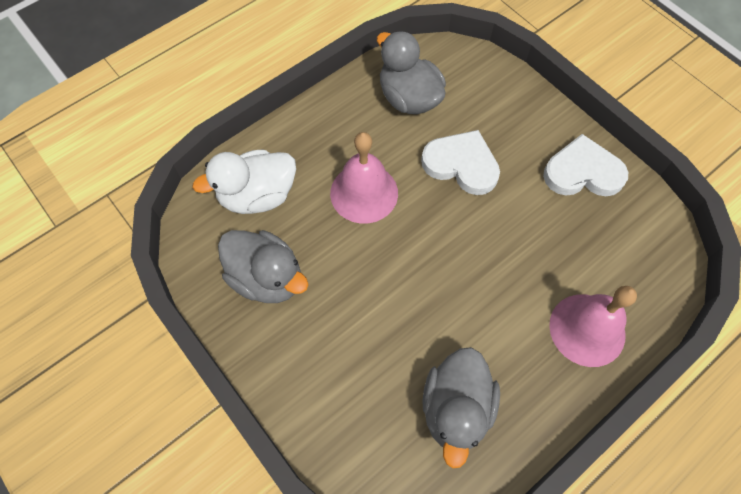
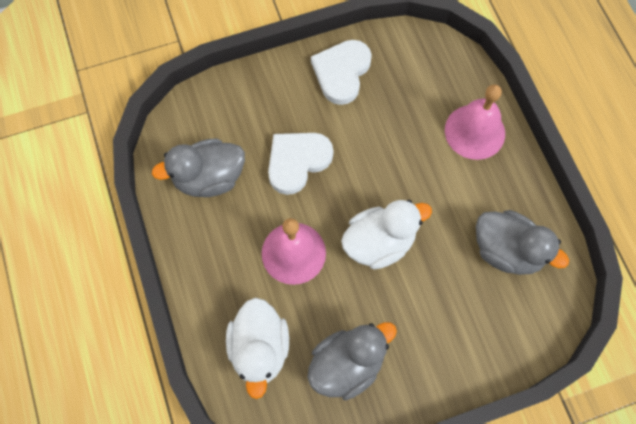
camera: 70 degrees left, 5 degrees up
none -> white duck [341,200,432,269]

